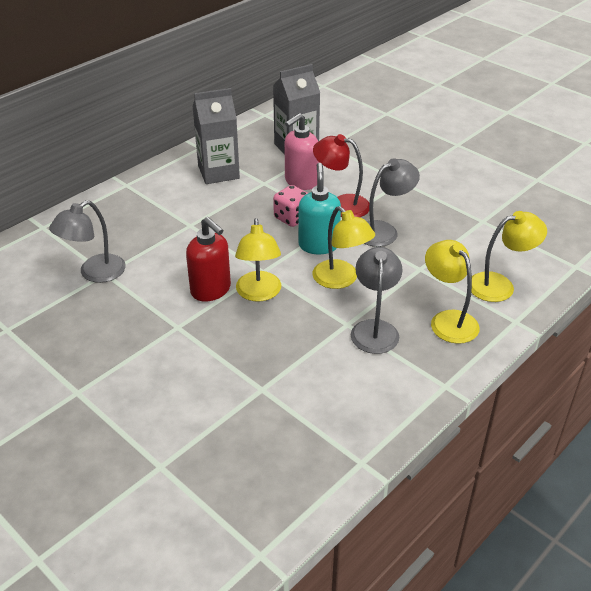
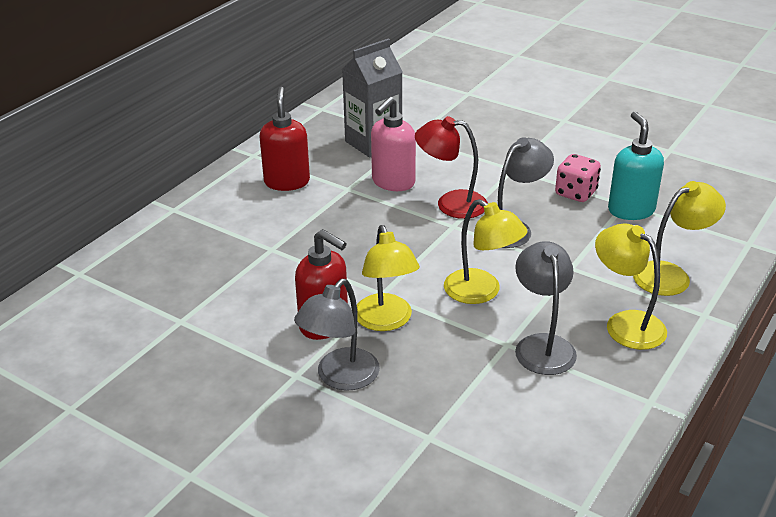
camera: 10 degrees left, 5 degrees down
grey lamp [49,200,126,283] -> grey lamp moved to [294,279,380,391]
grey carton [193,88,240,184] -> red soap dispenser [259,87,310,191]
pink dice [273,185,308,227] -> pink dice moved to [555,154,601,202]
turquoise soap dispenser [298,163,341,255] -> turquoise soap dispenser moved to [608,111,664,220]

